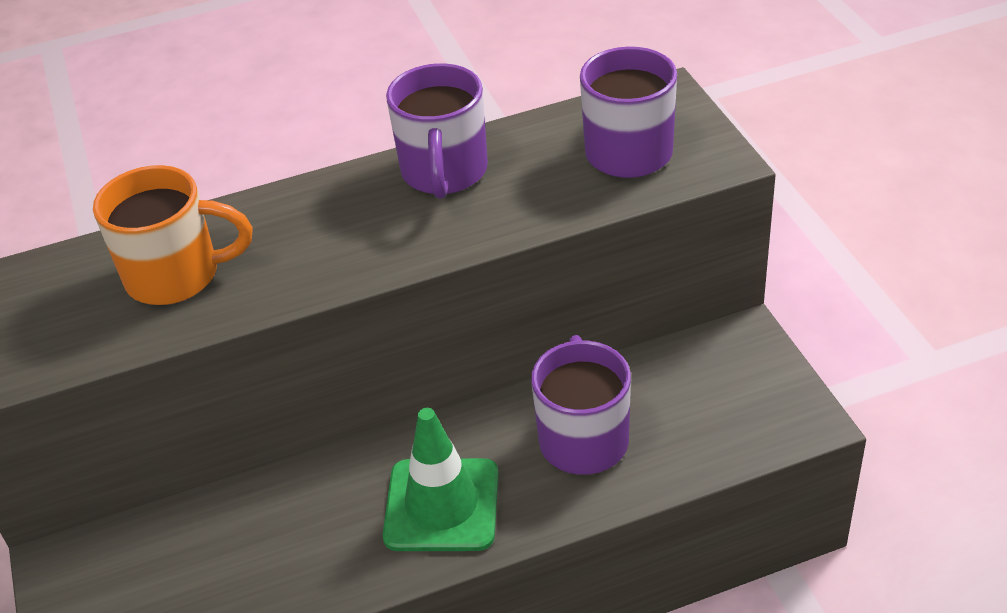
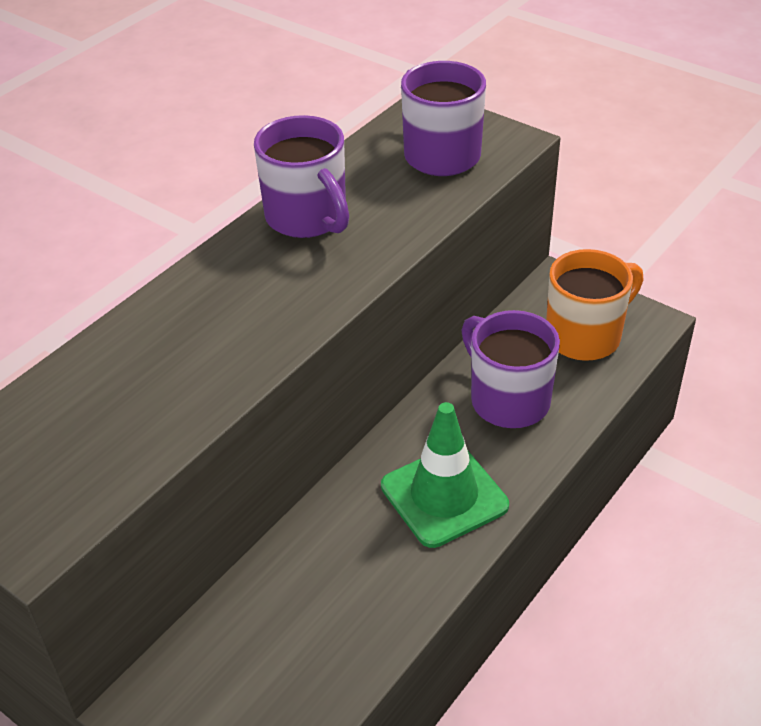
camera: 35 degrees left, 0 degrees up
orange mug [93,165,253,305] -> orange mug moved to [546,249,644,361]

